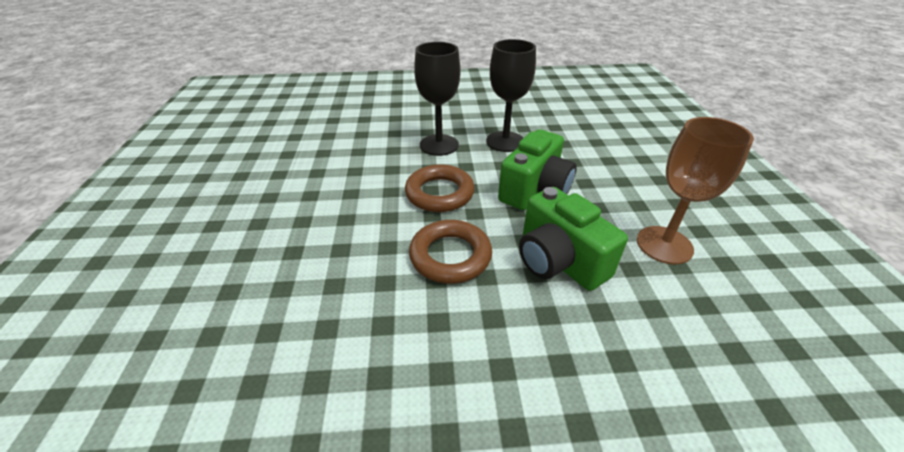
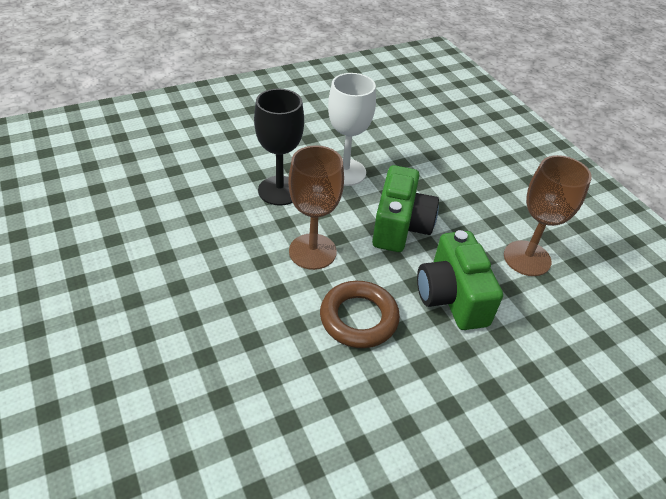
camera: 25 degrees left, 5 degrees up
brown ring [405,164,475,212] -> brown goblet [288,145,344,270]
black goblet [486,39,536,152] -> white goblet [328,73,376,186]
green camera [519,187,628,291] -> green camera turned 45 degrees clockwise [417,230,503,330]

